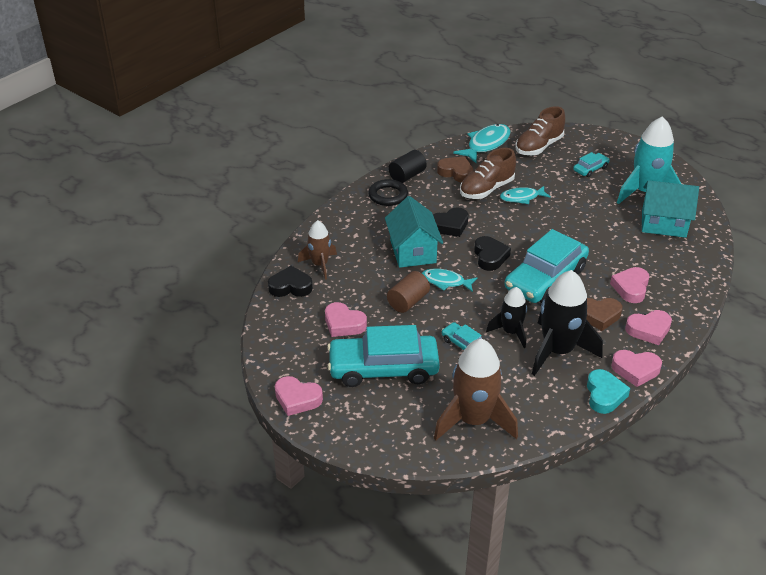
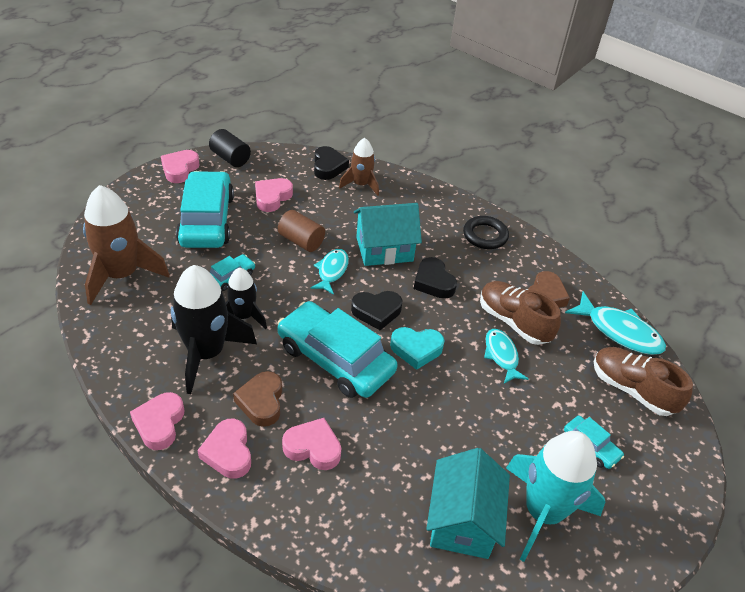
camera: 85 degrees right, 5 degrees up
black cylinder [389,150,427,183] -> black cylinder moved to [209,129,251,167]
turquoise heart [587,369,630,414] -> turquoise heart moved to [390,327,445,370]

